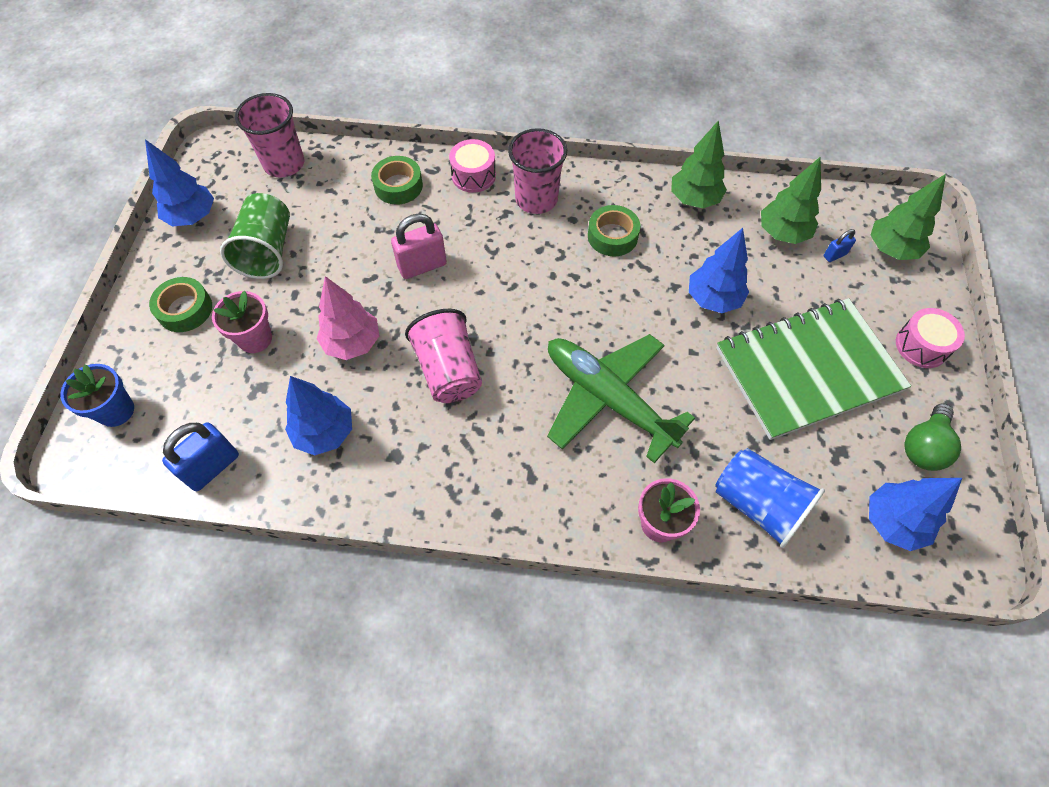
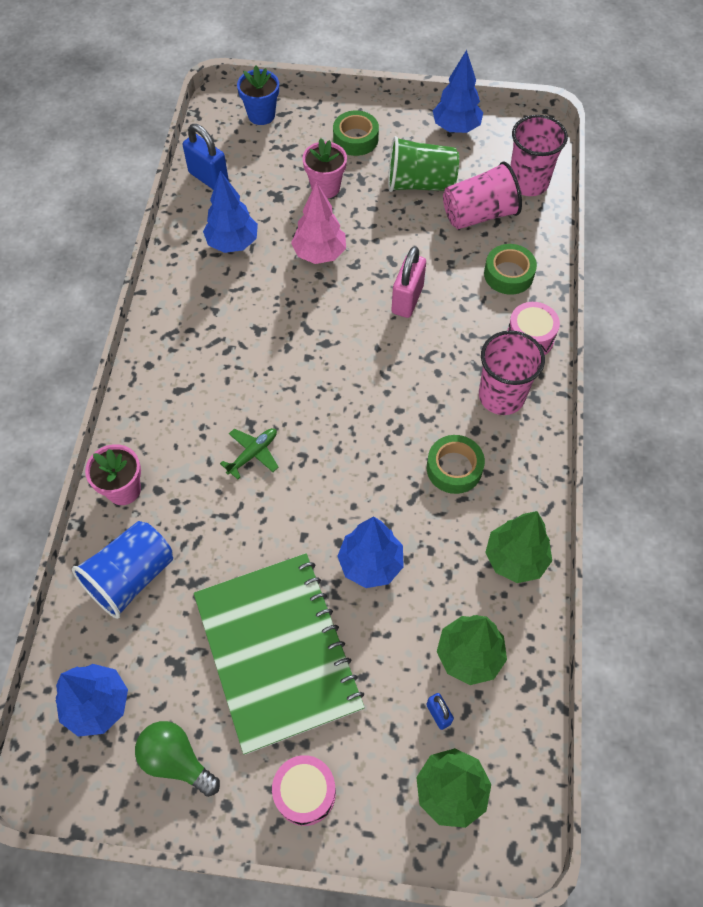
camera: 90 degrees right, 0 degrees up
pink padlock [391,214,447,279] -> pink padlock turned 45 degrees clockwise [391,246,426,318]
pink cup [405,309,482,403] -> pink cup moved to [443,161,522,229]
green plane [547,334,695,463] -> green plane [220,428,279,480], size x0.42

